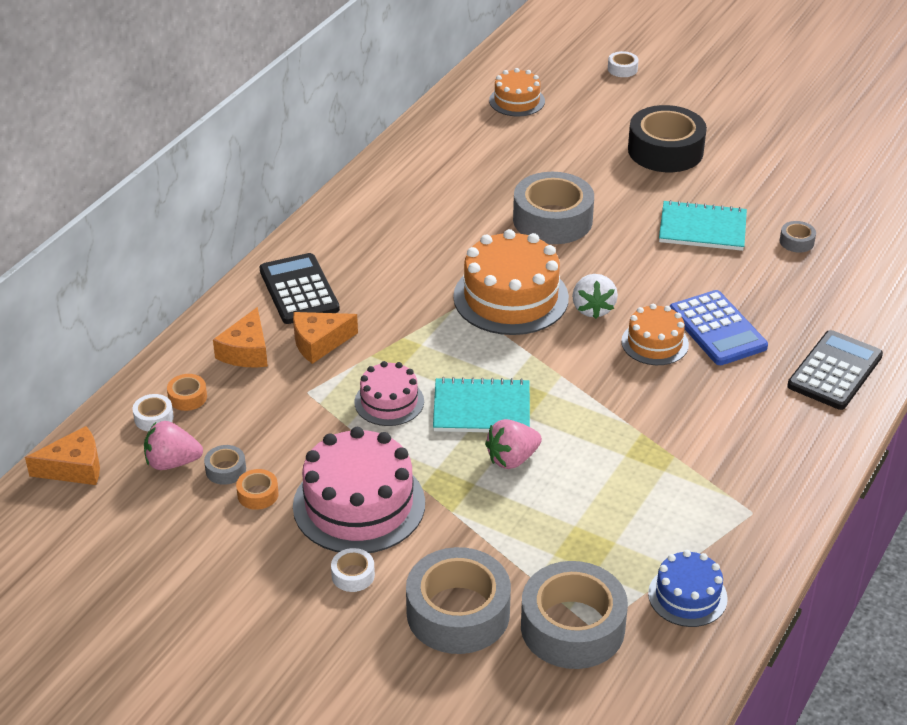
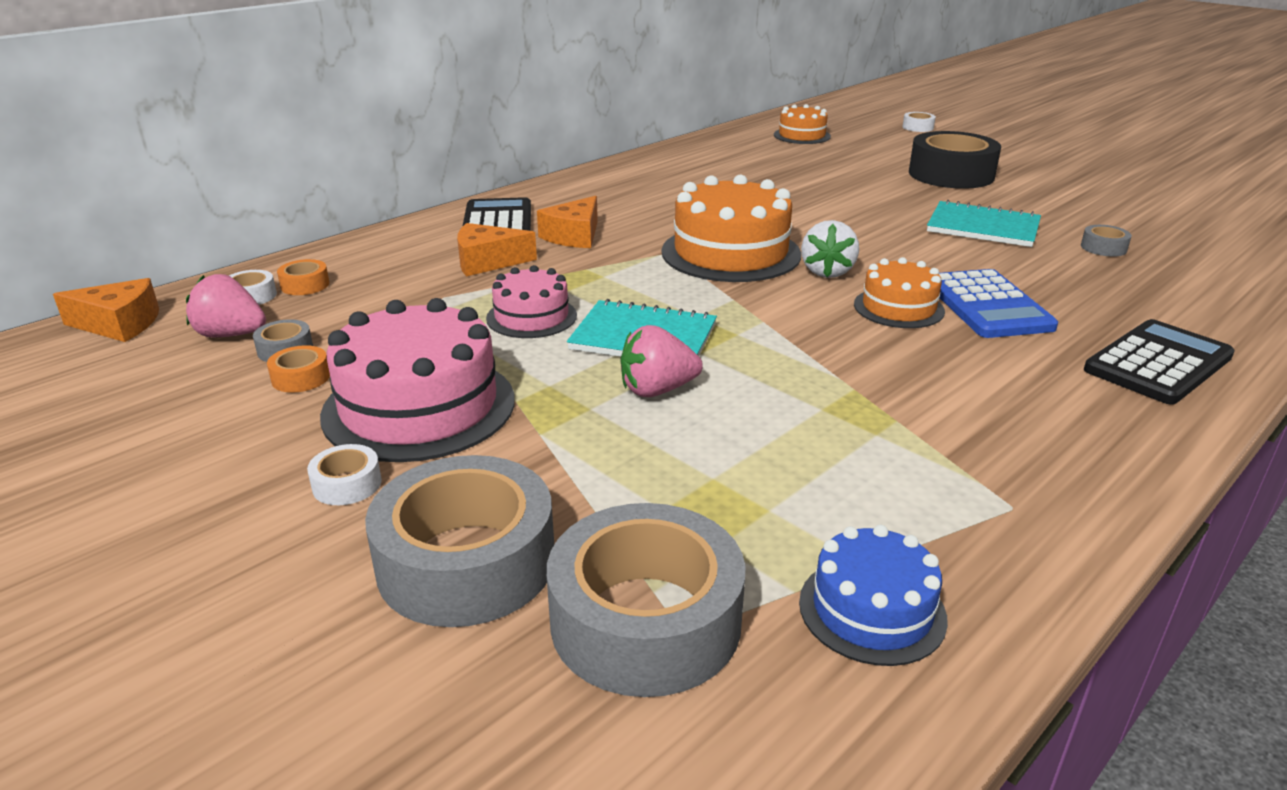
camera: 15 degrees right, 10 degrees down
orange cheese [213,307,268,367] -> orange cheese moved to [537,196,598,248]
grey tape [513,172,594,244] -> none

